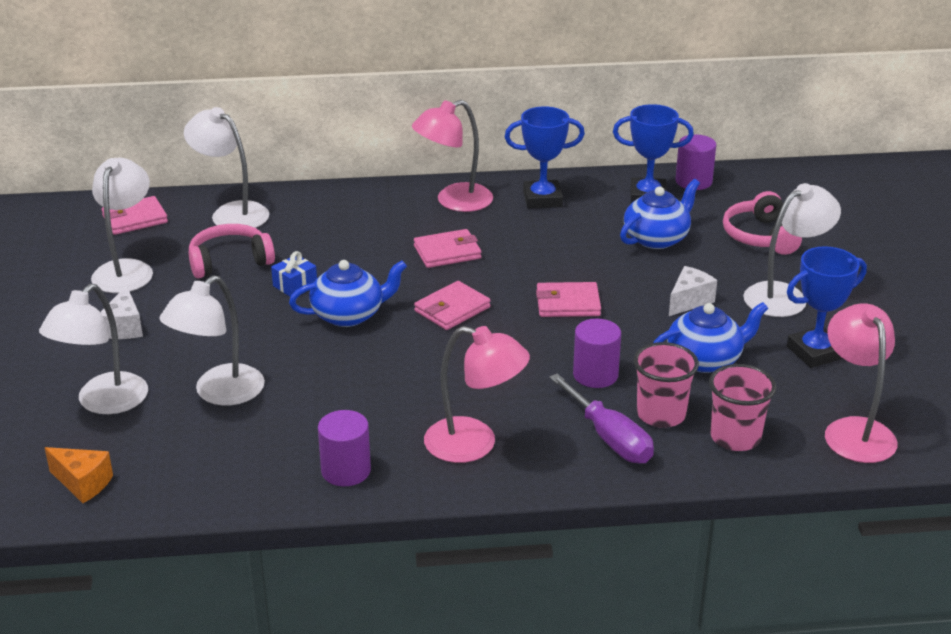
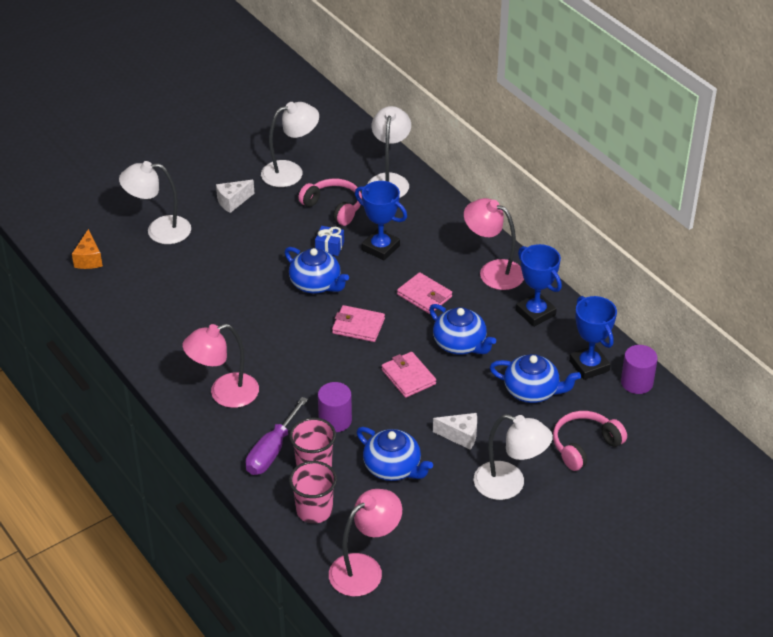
camera: 60 degrees right, 10 degrees up
pink wallet [102,196,168,235] -> none
white lamp [160,275,265,406] -> none
purple cylinder [318,410,371,486] -> none
pink lamp [424,326,530,463] -> pink lamp turned 75 degrees clockwise [183,324,259,408]
blue trophy [787,246,867,368] -> blue trophy moved to [355,181,407,260]
none -> blue teapot [429,304,496,355]

